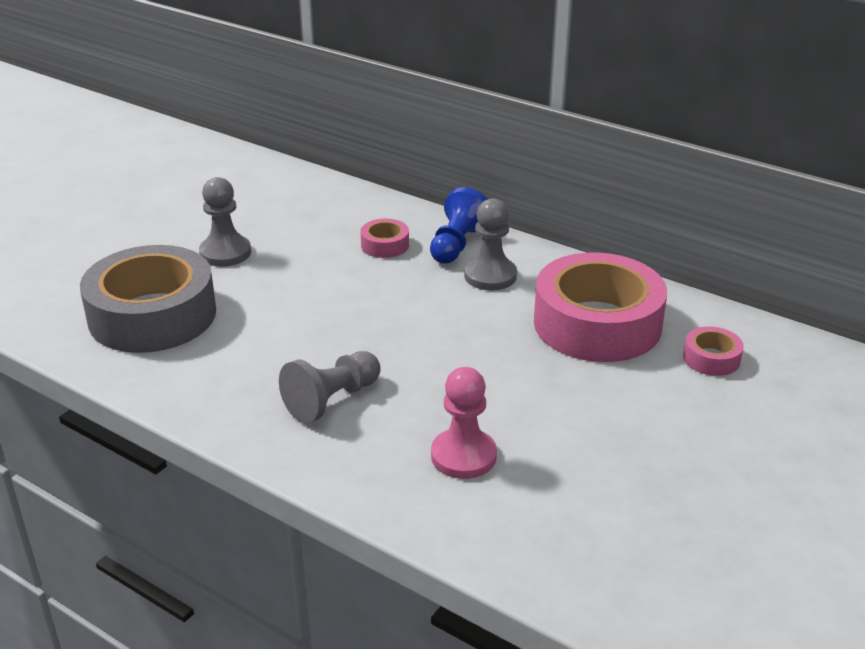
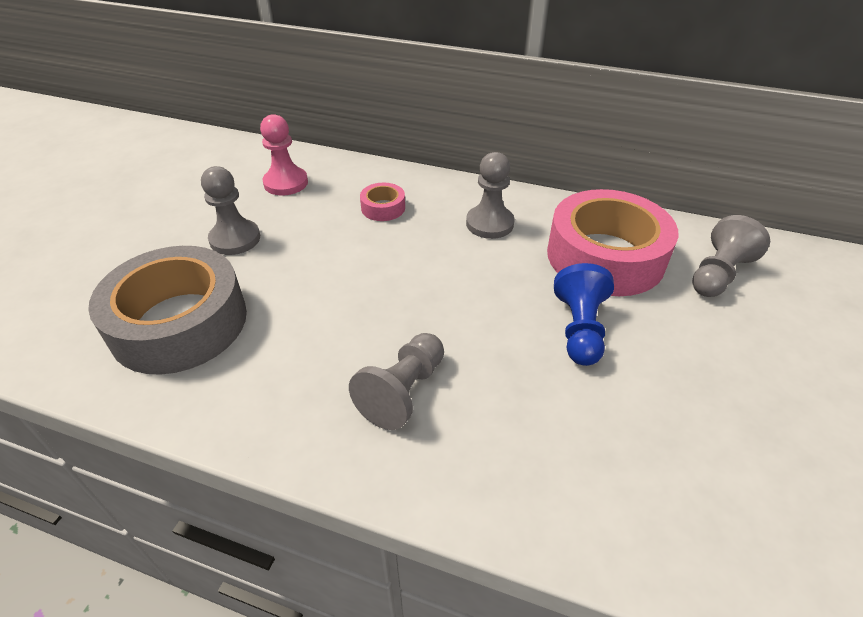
camera: 15 degrees left, 10 degrees up
blue pawn [430,187,488,264] -> blue pawn moved to [554,263,614,366]
pink pawn [431,367,497,479] -> pink pawn moved to [260,114,308,196]
pink tape [683,326,744,376] -> grey pawn [692,215,770,297]

